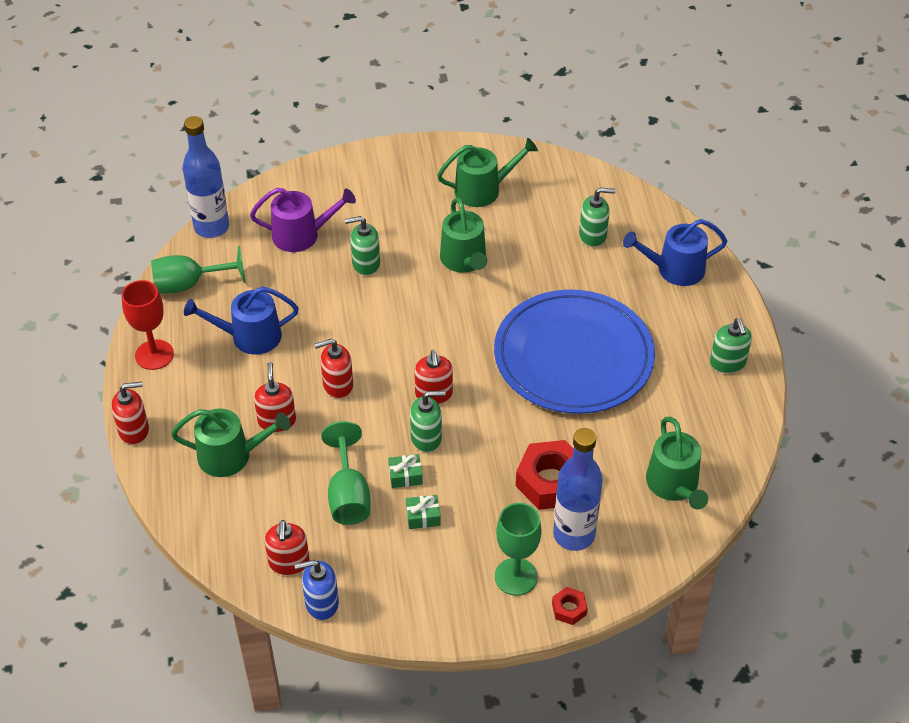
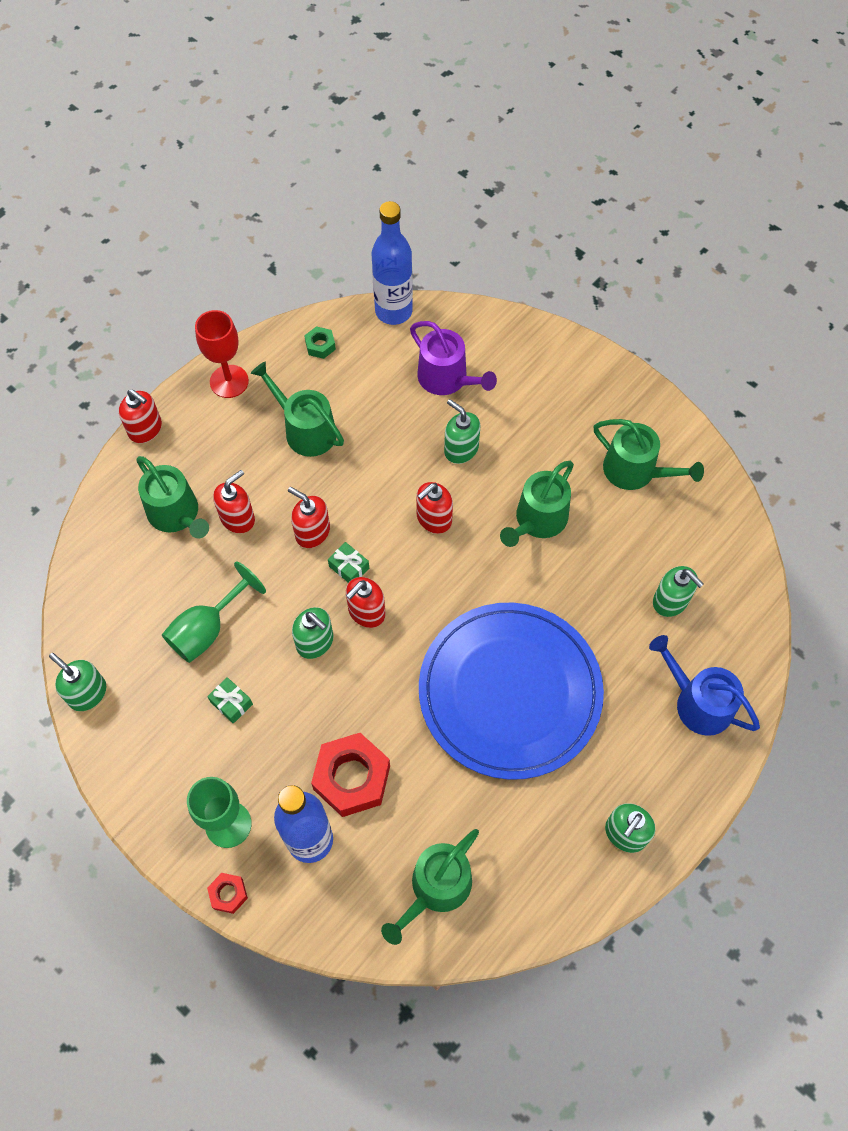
camera: 50 degrees right, 15 degrees up
green goblet [151,246,246,294] -> green nut [304,326,336,359]
blue watering can [184,287,299,355] -> green watering can [251,361,344,457]
red soap dispenser [264,520,310,575] -> red soap dispenser moved to [416,482,453,534]
blue soap dispenser [294,560,339,620] -> green soap dispenser [49,653,106,711]
green gift [388,454,423,488] -> green gift moved to [328,542,369,583]

